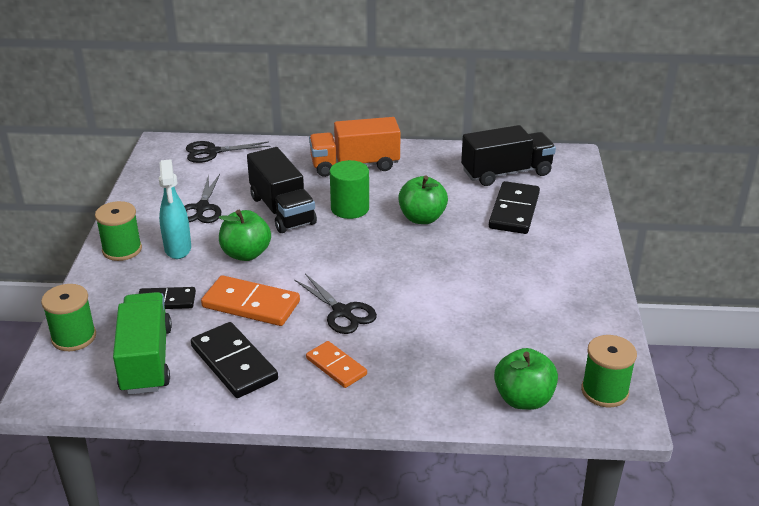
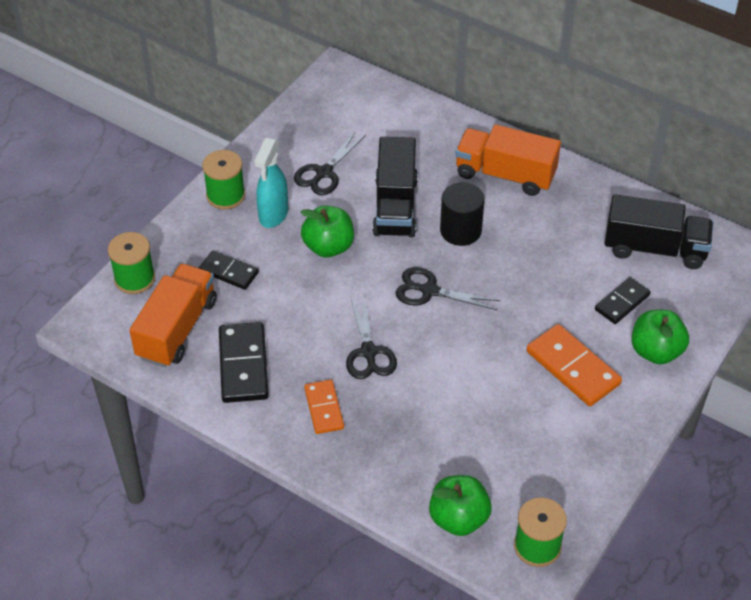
camera: 30 degrees right, 15 degrees up
green truck [113,292,172,394] -> orange truck [129,264,217,367]
black scissors [186,141,270,163] -> black scissors moved to [396,267,500,310]
orange domino [201,275,300,326] -> orange domino moved to [527,324,622,406]
green cylinder [330,160,369,219] -> black cylinder [440,182,484,246]
green apple [398,176,448,224] -> green apple moved to [631,310,689,364]
black domino [489,181,540,234] -> black domino [595,277,651,324], size x0.63

